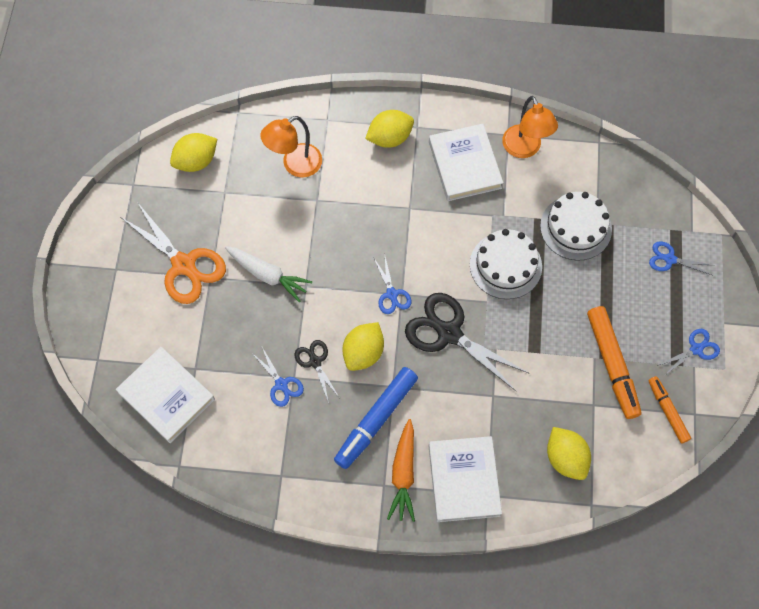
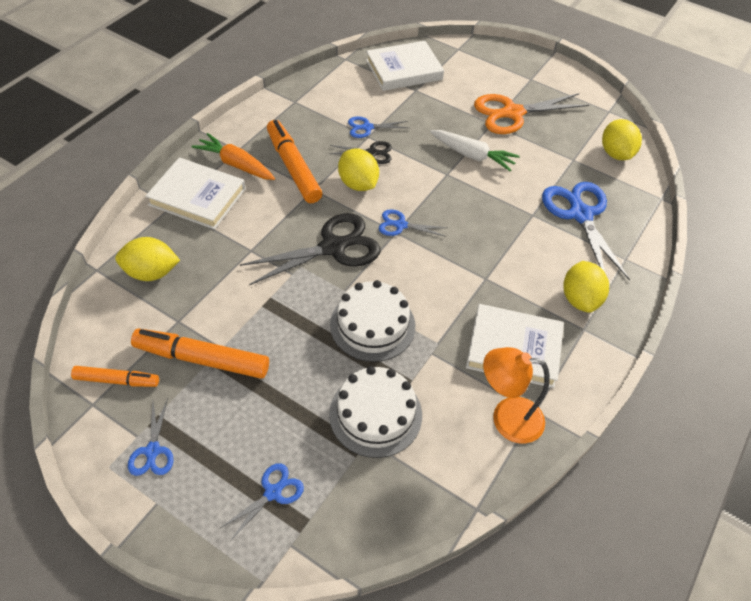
camera: 115 degrees right, 15 degrees down
white carrot [225,246,312,302] -> white carrot turned 120 degrees counterclockwise [430,130,520,171]
orange lamp [260,116,322,177] -> blue scissors [542,182,630,280]
blue marker [334,367,418,469] -> orange marker [267,120,322,203]

